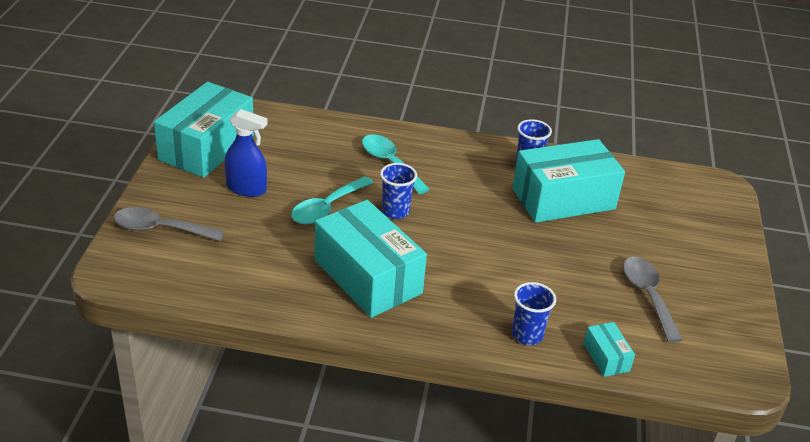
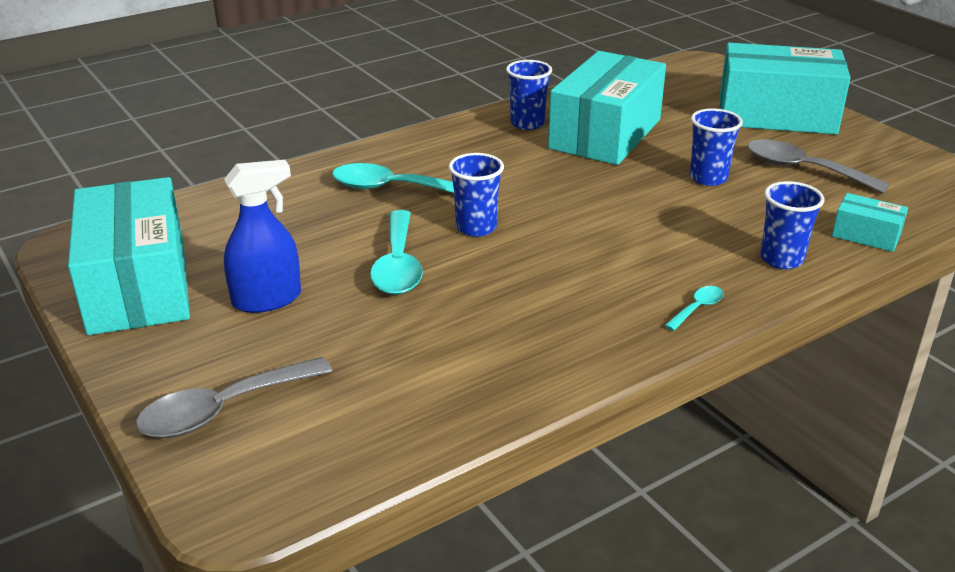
camera: 40 degrees left, 5 degrees down
turquoise box [315,200,427,318] -> turquoise box moved to [719,43,851,134]
none -> turquoise spoon [664,286,724,331]
none -> blue cup [690,108,743,186]

